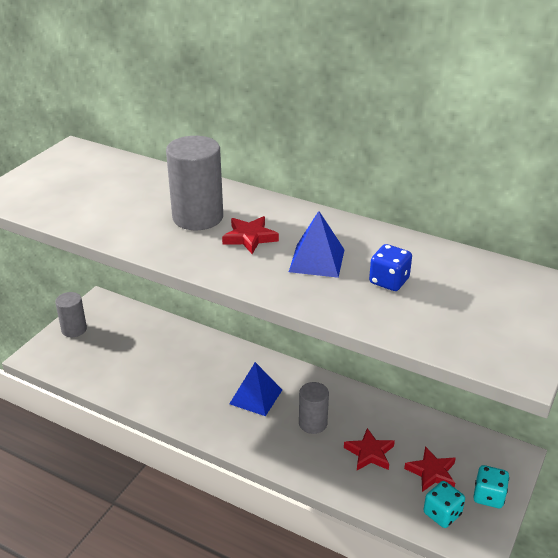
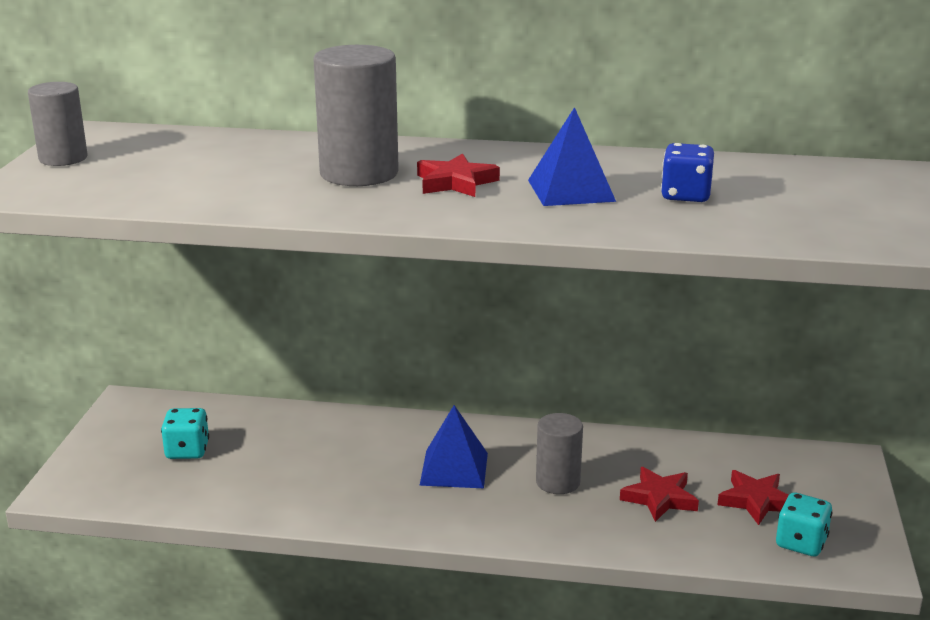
camera: 20 degrees left, 10 degrees down
grey cylinder [55,292,87,337] -> grey cylinder moved to [28,82,87,166]
turquoise dice [473,465,509,508] -> turquoise dice moved to [161,408,209,459]

